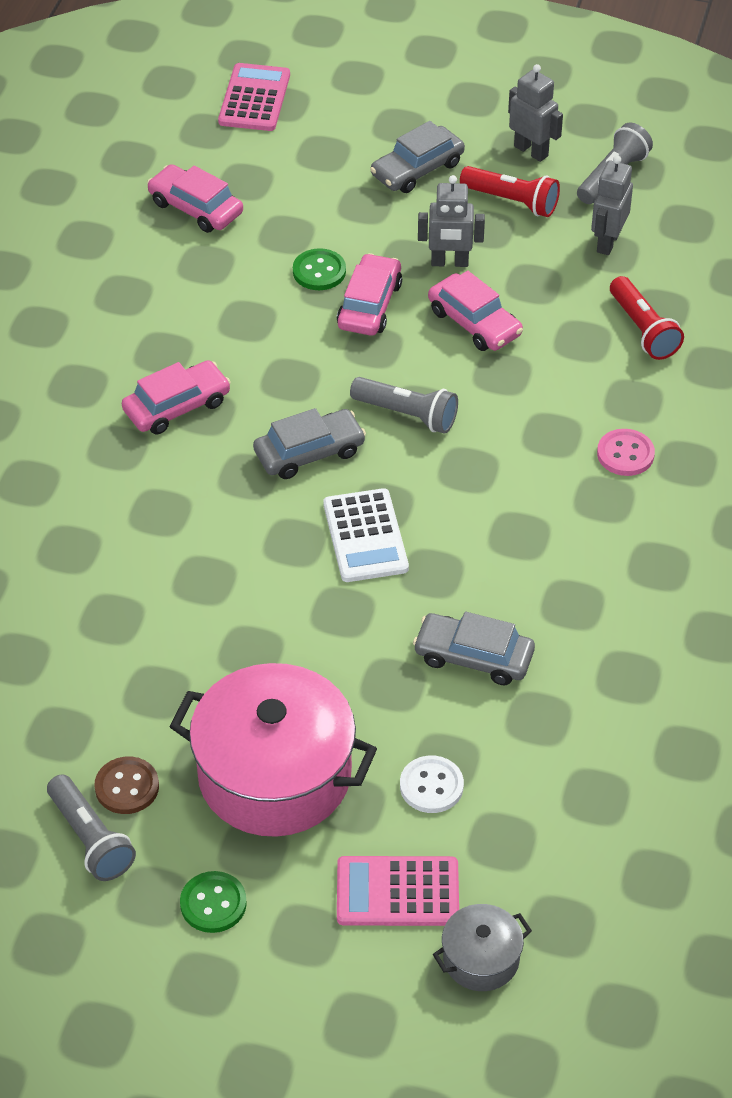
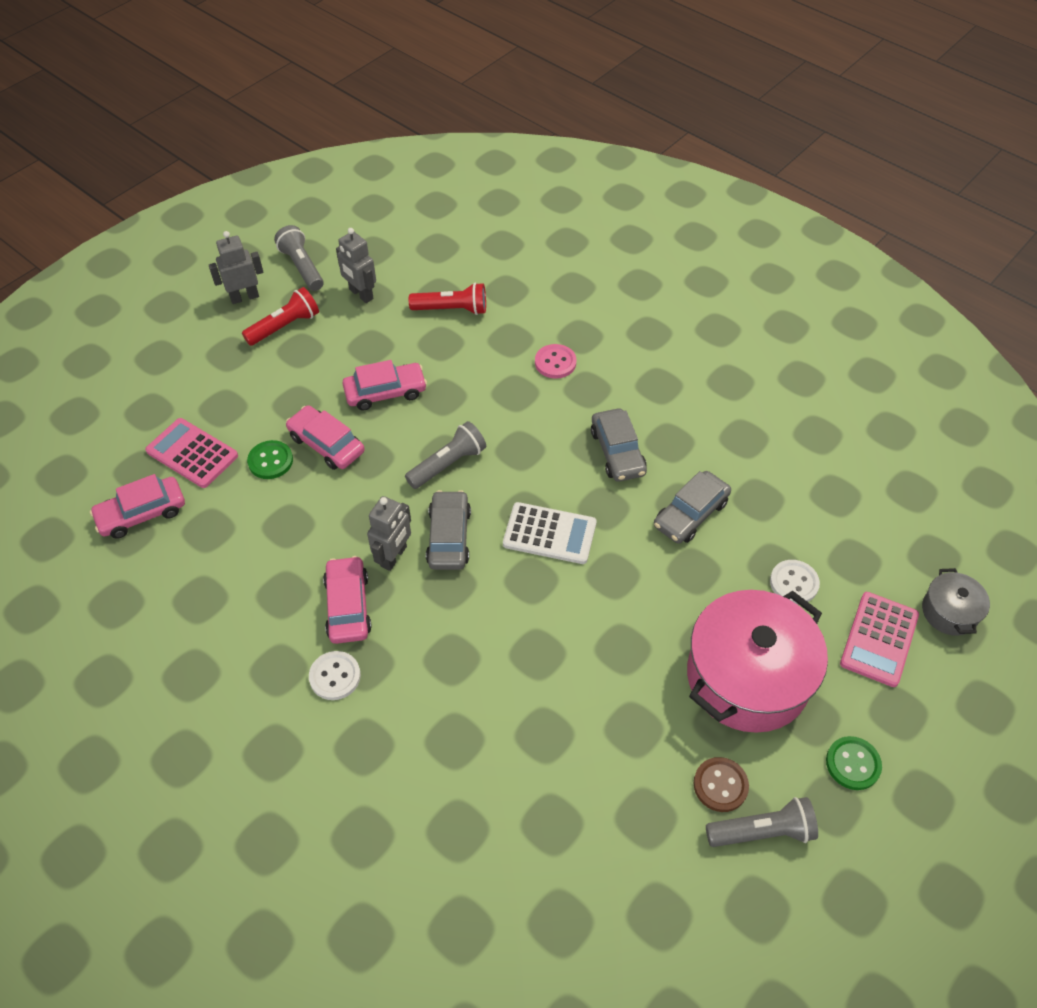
camera: 65 degrees left, 5 degrees up
pink calculator [218,63,290,131] -> pink calculator moved to [145,418,238,488]
grey car [370,121,465,193] -> grey car moved to [591,408,647,482]
grey robot [418,175,485,267] -> grey robot moved to [367,496,411,571]
none -> white button [309,651,361,700]

